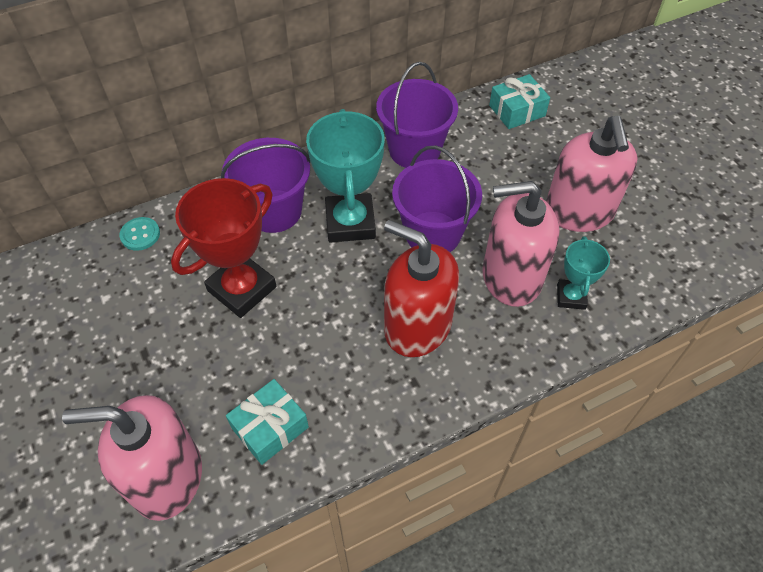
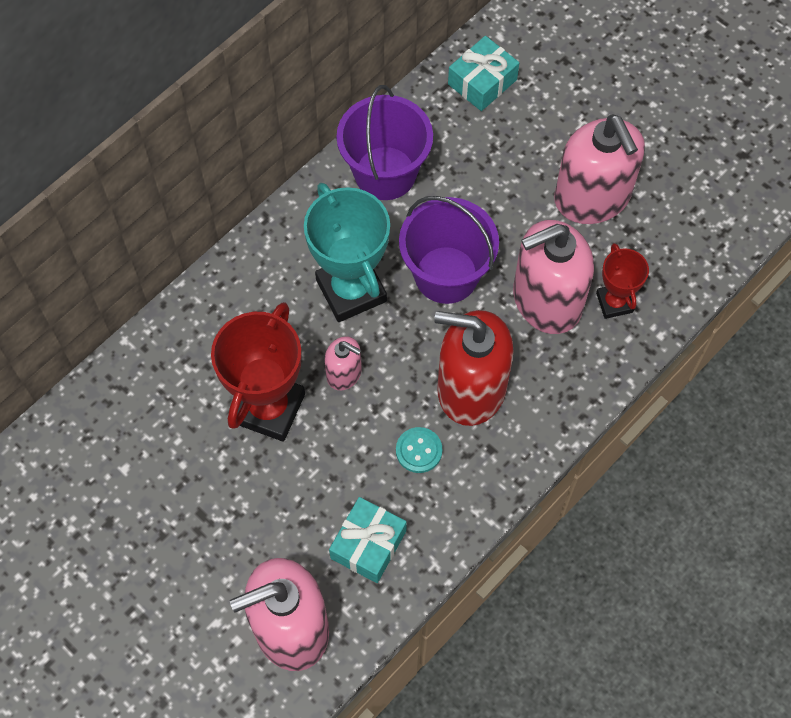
camera: 20 degrees left, 10 degrees up
turquoise button [120,217,160,251] -> turquoise button moved to [396,427,442,473]
purple bucket [221,138,310,233] -> none
turquoise trophy [557,236,610,310] -> red trophy [596,243,649,319]
none -> pink soap dispenser [324,336,362,390]

